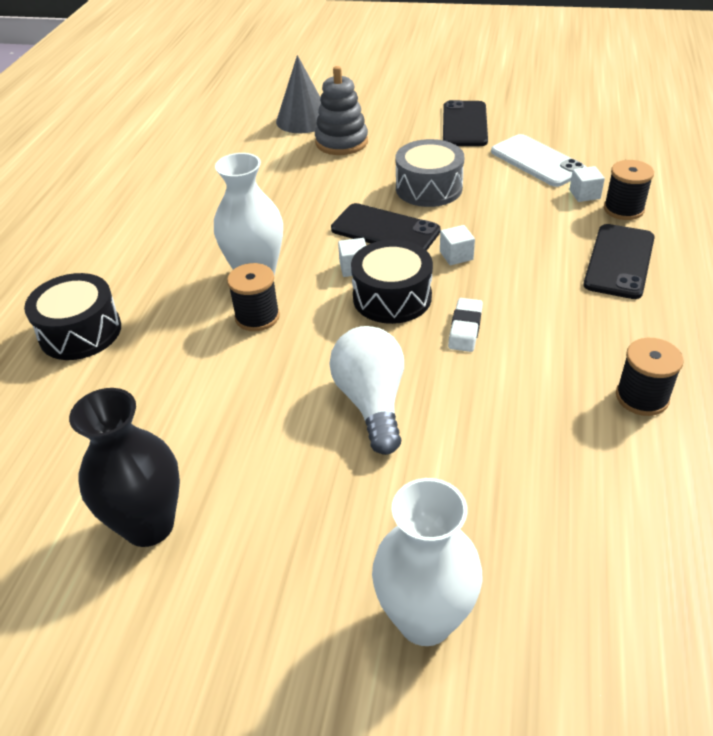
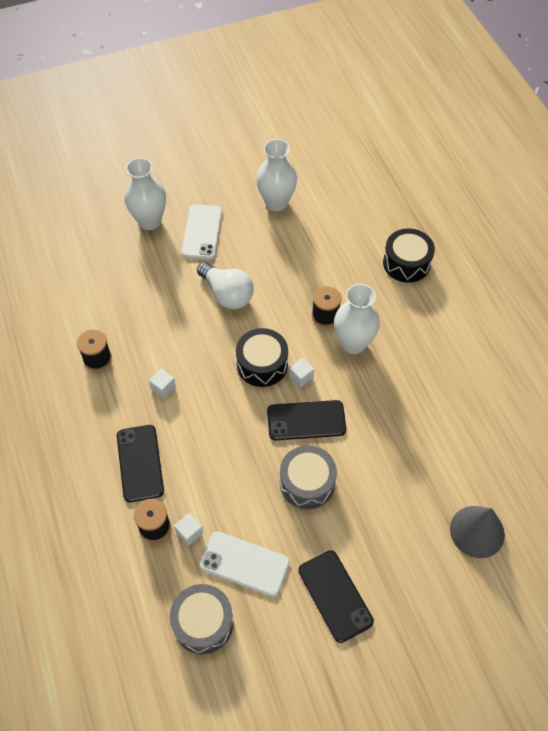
camera: 145 degrees right, 15 degrees up
black vase [69,388,180,547] -> white vase [256,139,297,211]
grey stacking toy [315,66,368,155] -> none
white cube [440,225,475,265] -> white cube moved to [149,369,176,399]
white eraser [448,298,483,352] -> none
none -> grey drum [170,584,234,654]
none -> white phone [181,204,222,260]

